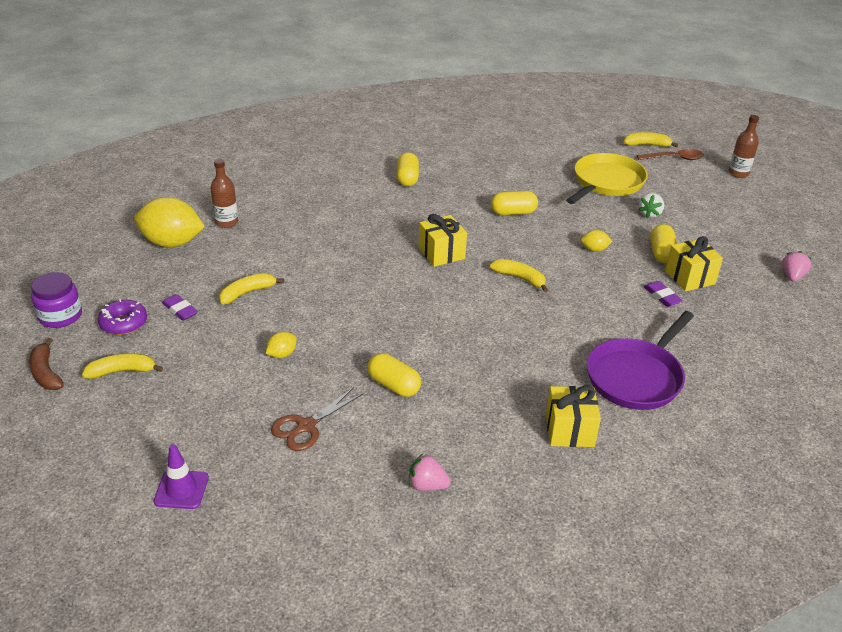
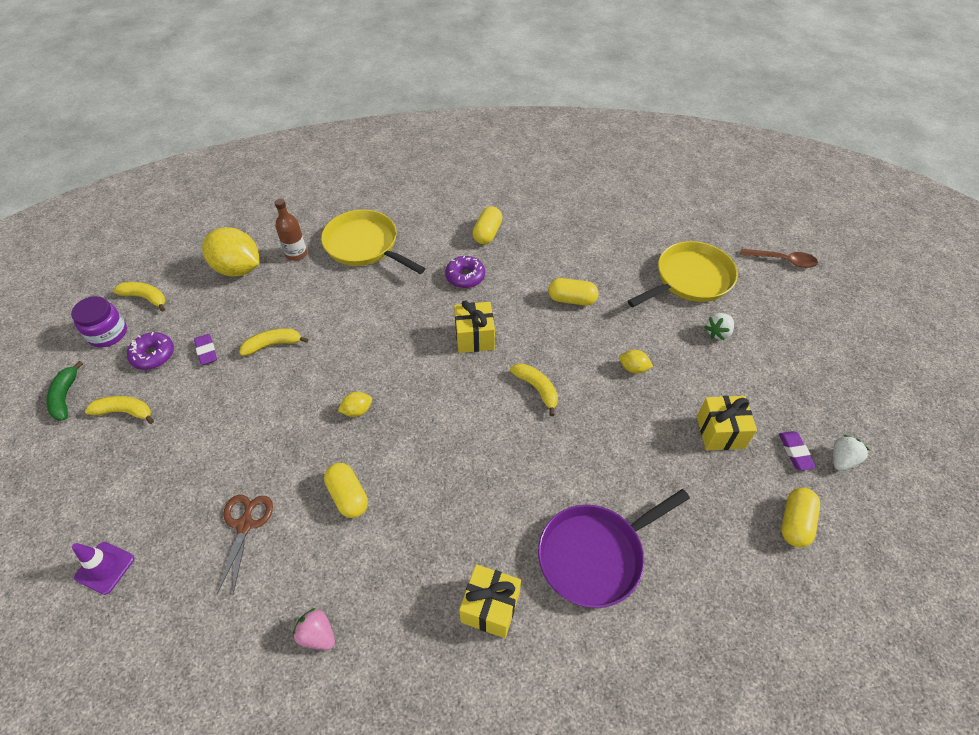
camera: 20 degrees right, 15 degrees up
brown banana [29,338,64,390] -> green banana [46,361,83,421]
yellow lemon [266,332,297,358] -> yellow lemon moved to [338,392,372,417]
brown scissors [271,387,363,451] -> brown scissors turned 120 degrees clockwise [217,495,273,594]
yellow banana [624,132,678,148] -> yellow banana moved to [113,282,166,312]
purple eraser [644,281,683,307] -> purple eraser moved to [779,431,816,470]
yellow capsule [650,224,677,263] -> yellow capsule moved to [782,488,820,547]
brown bottle [729,115,759,178] -> none
pink strawberry [782,251,811,281] -> white strawberry [833,435,869,471]
none -> yellow pan [321,210,426,274]
none -> purple donut [445,255,485,288]

